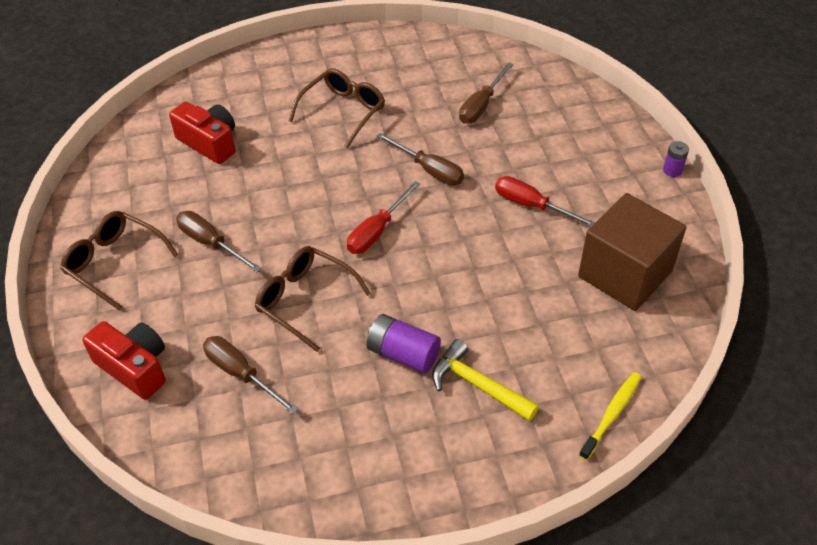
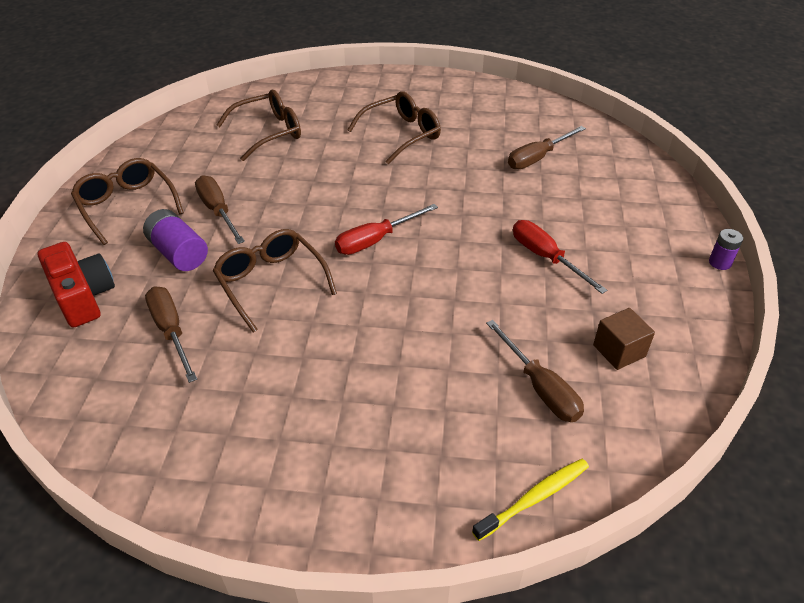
camera: 20 degrees right, 5 degrees down
red camera [169,102,236,164] -> brown glasses [217,90,301,161]
purple battery [366,314,441,373] -> purple battery moved to [143,209,208,271]
brown screwdriver [376,133,464,185] -> brown screwdriver moved to [486,320,584,422]
yellow hammer [432,339,539,421] -> none
brown cube [578,193,686,311] -> brown cube [593,308,655,370], size x0.47

